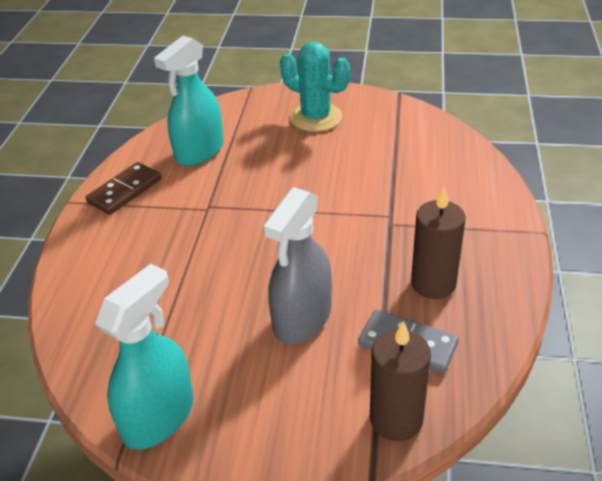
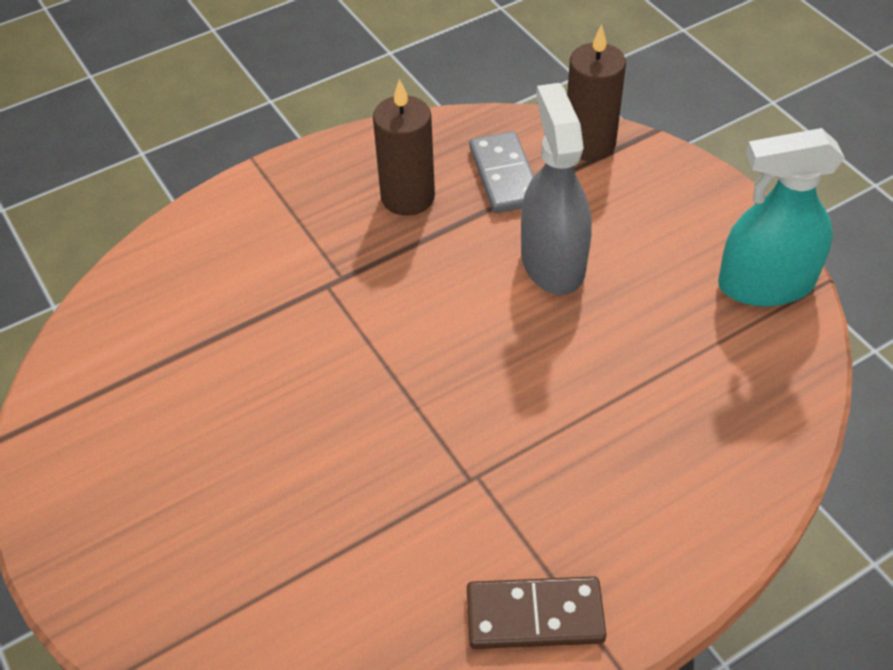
camera: 130 degrees left, 10 degrees up
turquoise spray bottle [154,36,224,166] -> none
grey spray bottle [263,187,332,344] -> grey spray bottle turned 90 degrees counterclockwise [521,83,592,295]
turquoise cactus [280,42,350,132] -> none

